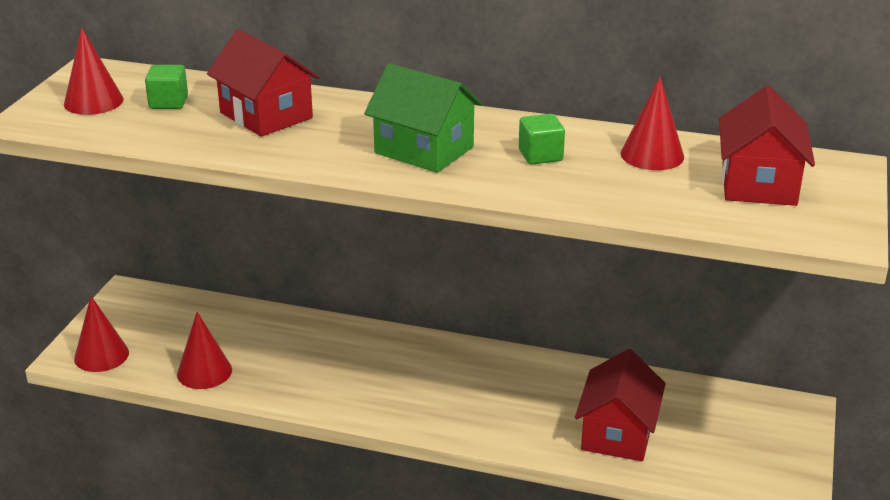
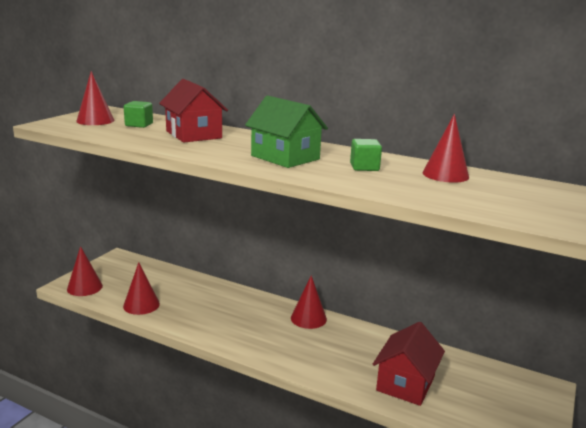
camera: 10 degrees right, 10 degrees down
red house [719,86,815,206] -> none
none -> red cone [291,275,327,329]

